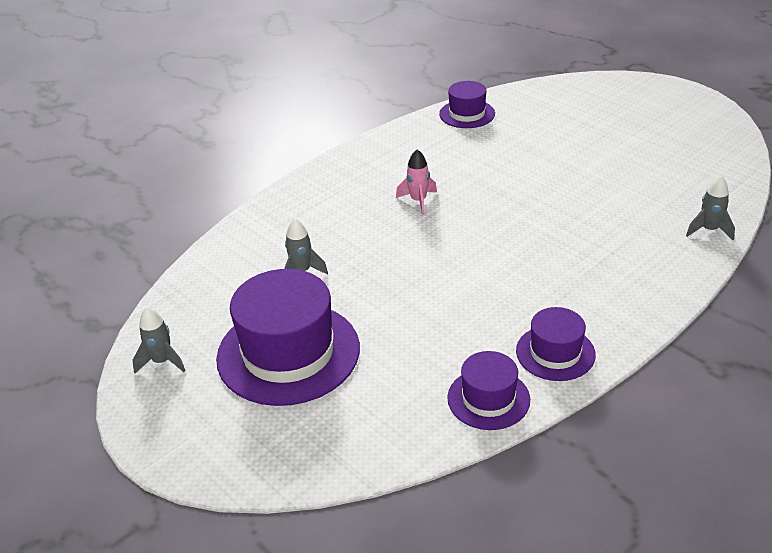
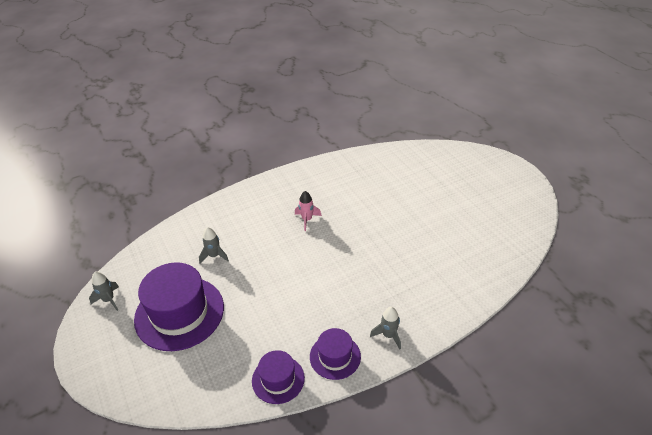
camera: 15 degrees right, 5 degrees up
purple hat [439,81,495,128] -> none
grey rocket [686,176,735,240] -> grey rocket moved to [370,307,401,350]

